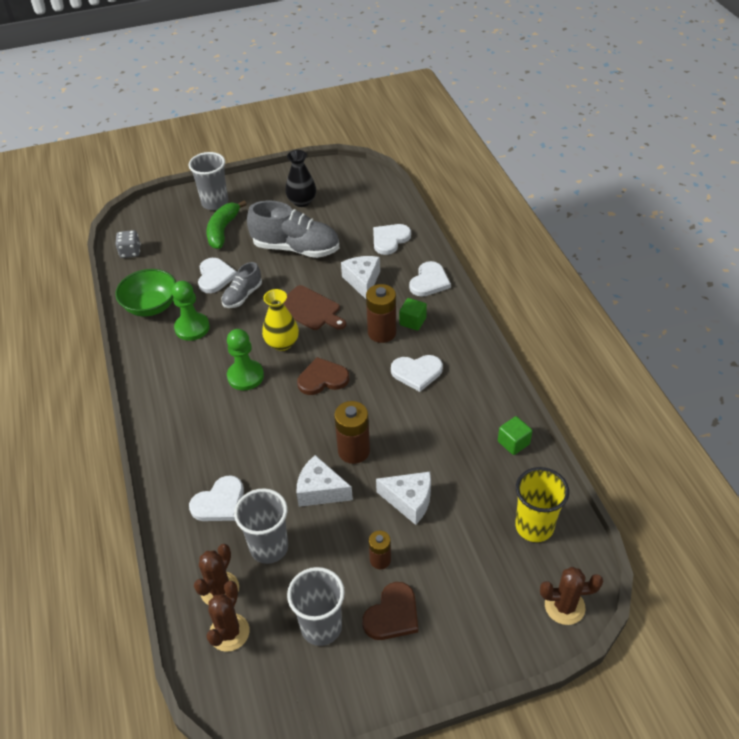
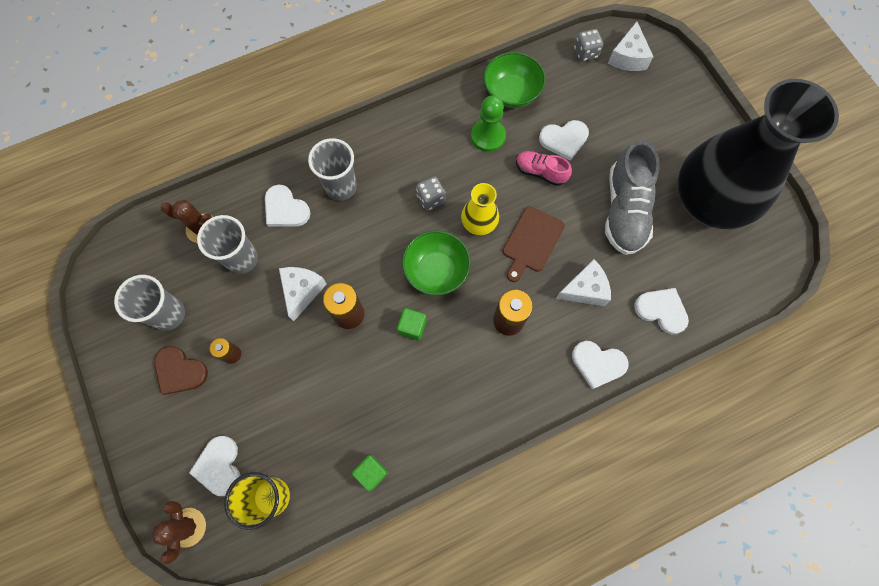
camera: 80 degrees right, 25 degrees up
grey cup [189,152,228,210] -> grey cup moved to [308,138,357,201]
green banana [207,201,247,249] -> none
brown cactus [207,581,249,652] -> none
grey shoe [221,262,262,308] -> pink shoe [516,151,572,186]
green pawn [227,329,264,391] -> grey dice [416,176,446,211]
black vase [285,150,316,207] -> black vase [677,79,839,230], size x2.41
brown heart [297,357,349,395] -> green bowl [402,230,471,295]
white cheese [376,472,431,525] -> white cheese moved to [608,22,653,71]
white heart [391,355,443,392] -> white heart moved to [189,436,241,496]
green cube [399,298,427,331] -> green cube moved to [397,308,427,341]

